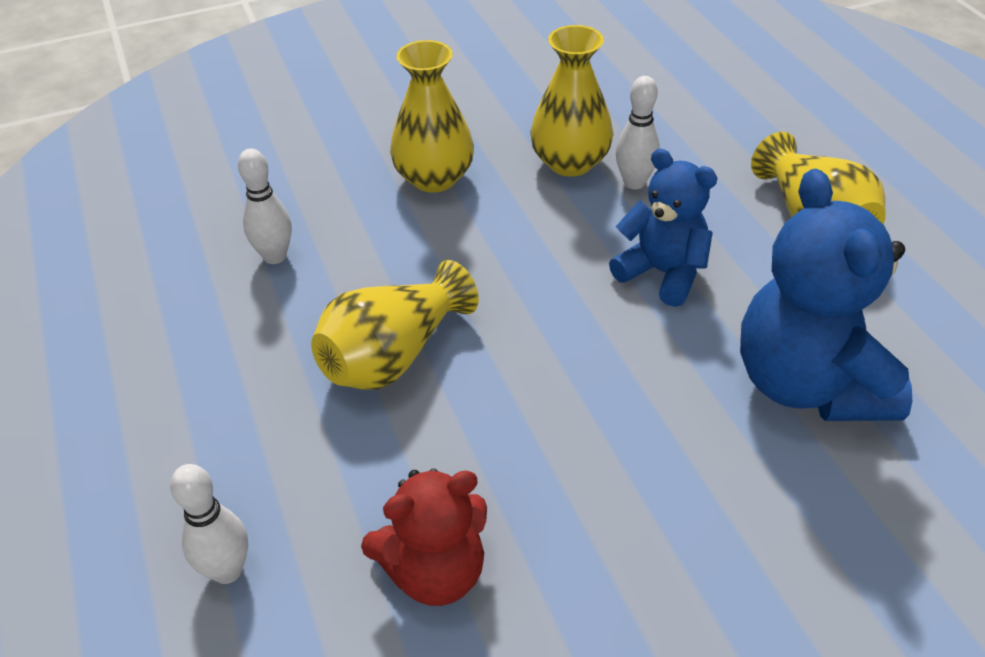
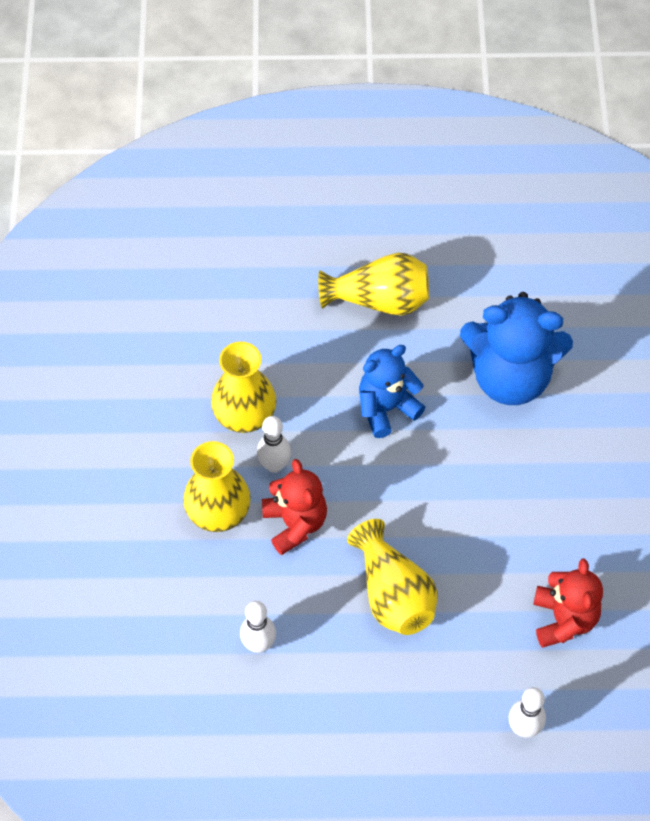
camera: 70 degrees left, 15 degrees up
white bowling pin [616,76,660,189] -> white bowling pin moved to [257,416,291,473]
none -> red teddy bear [262,459,327,555]

